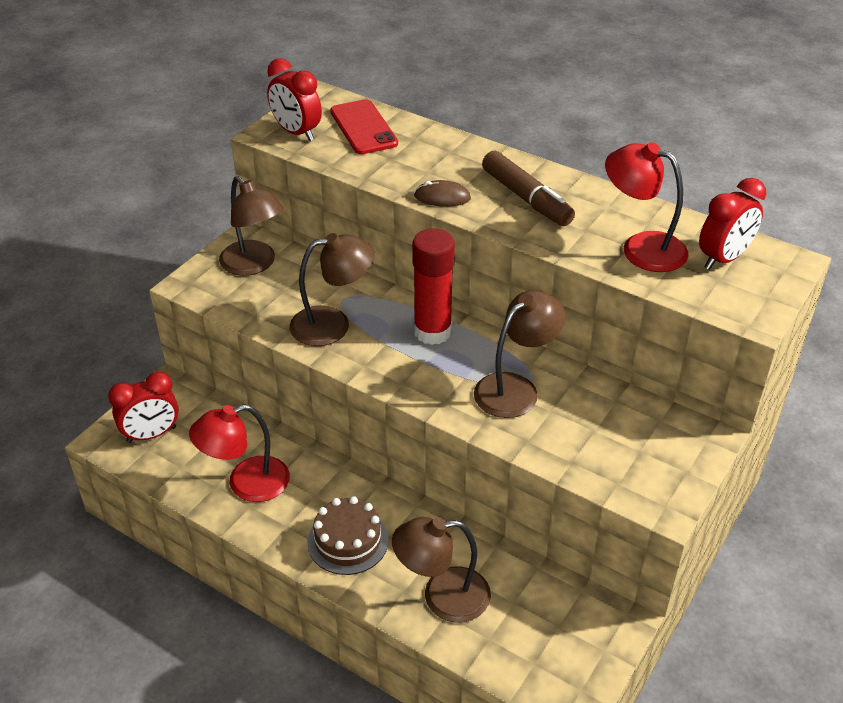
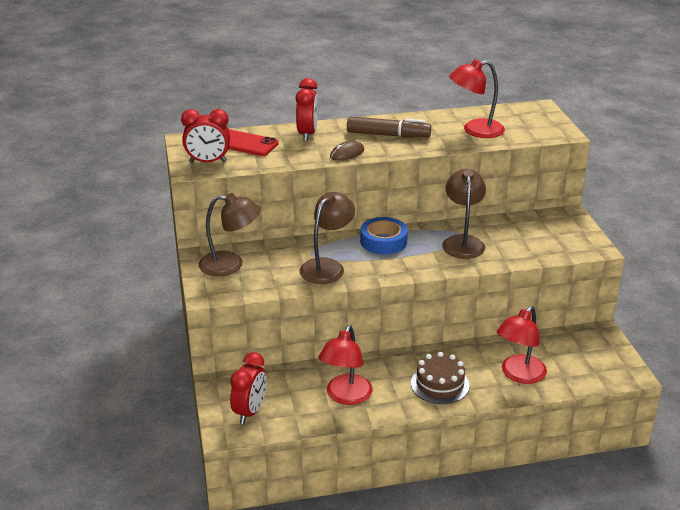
camera: 45 degrees left, 10 degrees down
brown lamp [392,517,491,623] -> red lamp [497,306,547,384]
red glue stick [412,228,455,345] -> blue tape [360,217,408,255]
red clock [699,178,766,270] -> red clock moved to [296,78,318,141]

